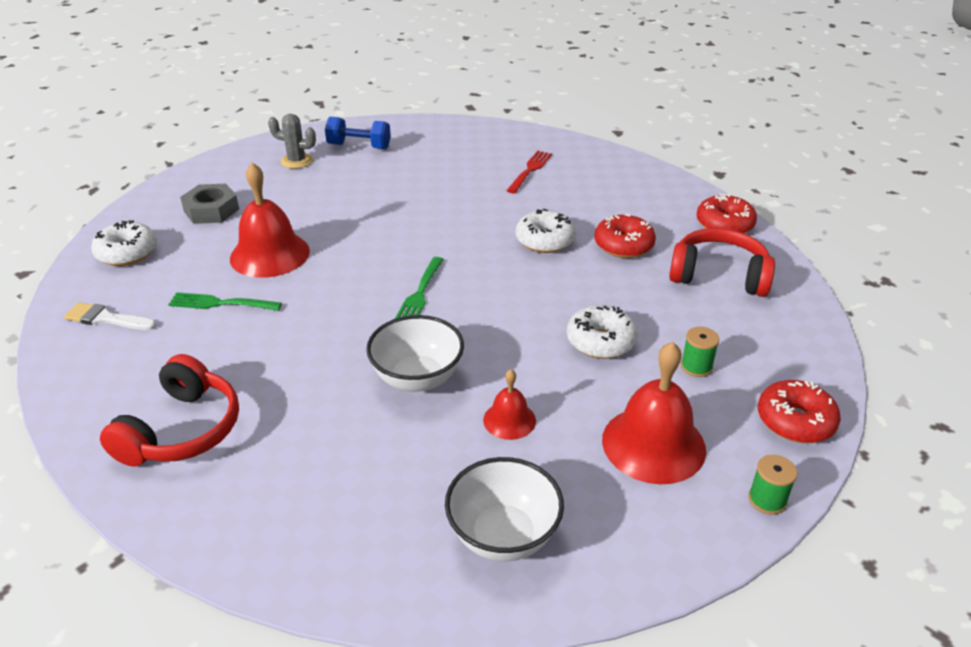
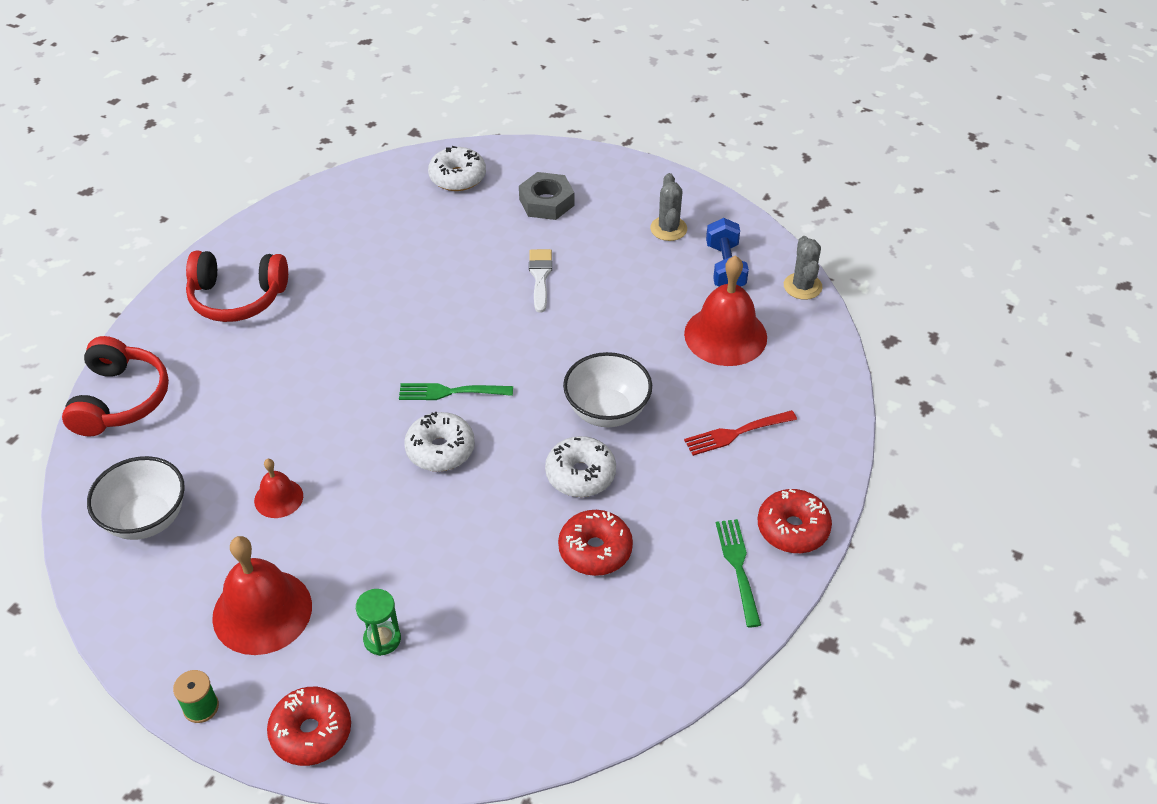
camera: 75 degrees right, 10 degrees up
white brush [64,302,156,330] -> white brush moved to [529,249,552,312]
green fork [168,292,282,311] -> green fork moved to [716,519,761,627]
red bell [230,163,310,278] -> red bell moved to [684,255,767,366]
white bowl [366,315,464,392] -> white bowl moved to [563,352,652,427]
red fork [506,151,552,194] -> red fork turned 150 degrees clockwise [684,410,797,456]
white donut [567,305,638,359] -> white donut moved to [404,412,475,472]
red headphones [669,228,775,297] -> red headphones moved to [62,336,169,436]
green spool [681,327,719,377] -> green hourglass [356,589,401,656]
red donut [697,194,757,233] -> red donut moved to [757,489,832,553]
none -> grey cactus [784,236,822,300]

